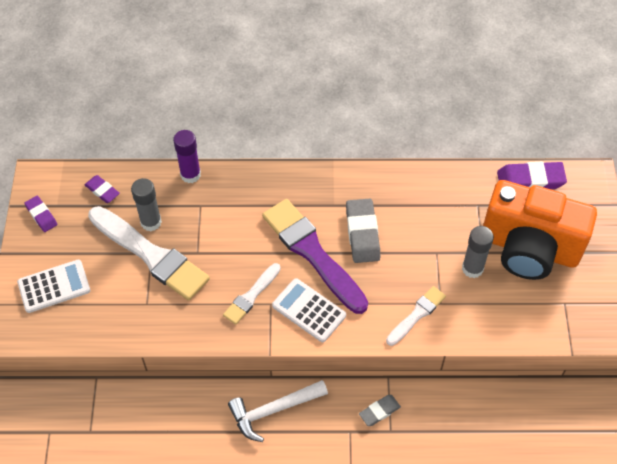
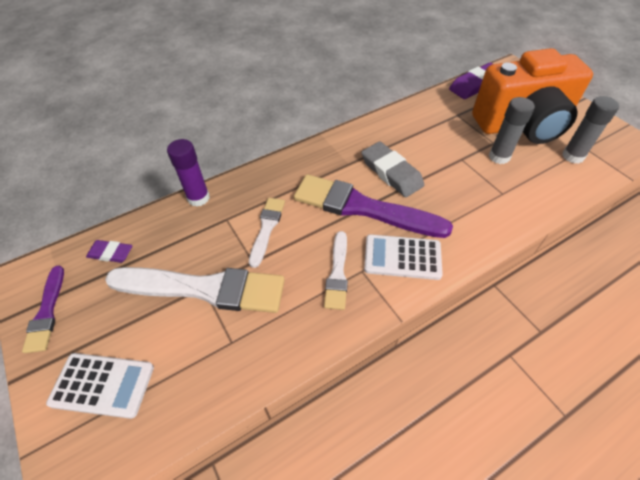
camera: 30 degrees left, 5 degrees down
white calculator [17,260,90,313] -> white calculator turned 60 degrees clockwise [46,353,154,419]
purple eraser [24,196,57,232] -> purple brush [22,265,64,353]
grey glue stick [131,178,162,231] -> grey glue stick moved to [562,96,619,164]
white hammer [228,380,328,442] -> none
grey eraser [359,395,401,426] -> none
white brush [386,286,446,346] -> white brush moved to [249,198,285,268]

